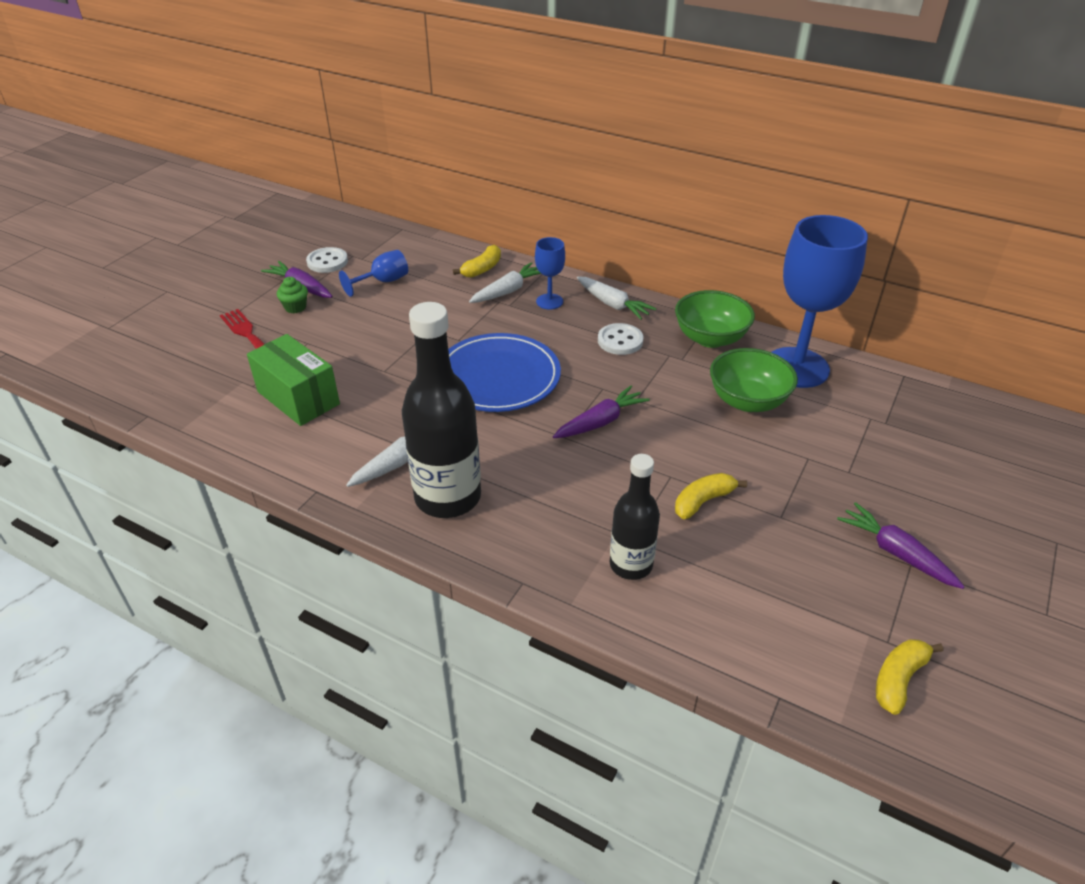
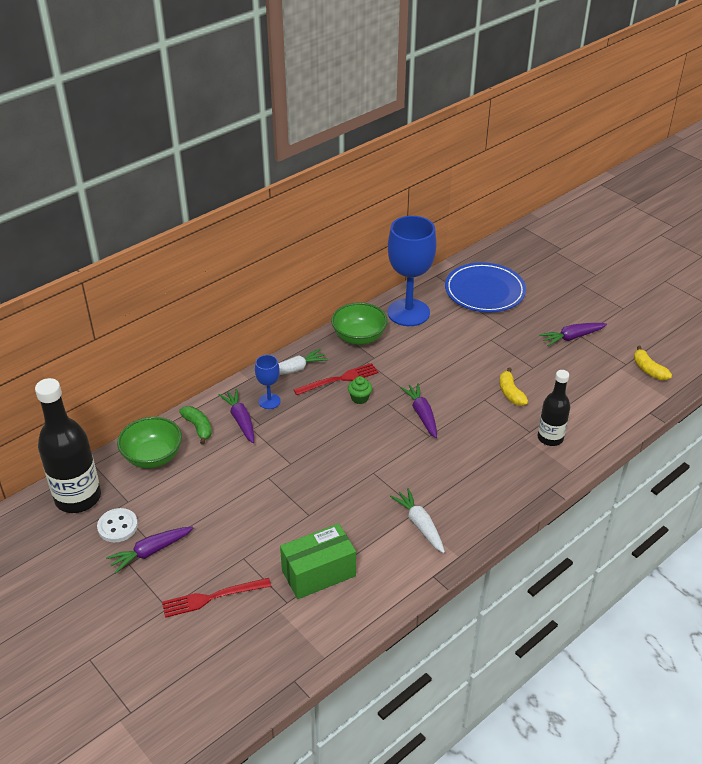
camera: 70 degrees left, 0 degrees up
green cupcake [277,277,308,313] -> green cupcake moved to [348,376,372,404]
blue goblet [339,250,408,297] -> none
black bottle [402,302,481,518] -> black bottle moved to [35,378,101,513]
blue plate [448,333,561,412] -> blue plate moved to [445,262,526,313]
yellow banana [453,245,501,278] -> green banana [179,406,212,445]
white carrot [469,262,541,303] -> purple carrot [219,389,254,443]
white button [598,323,644,355] -> red fork [293,363,378,395]
green bowl [710,348,798,412] -> green bowl moved to [117,417,182,468]

